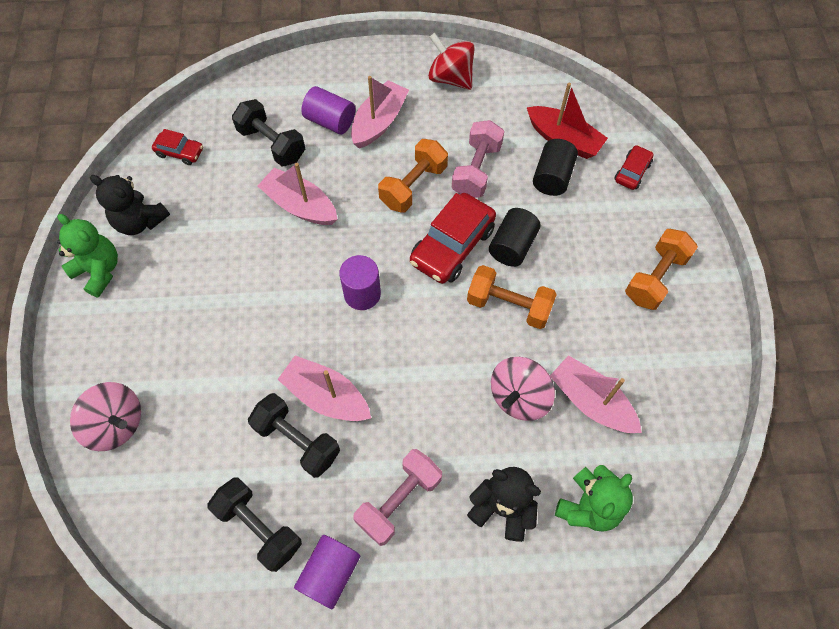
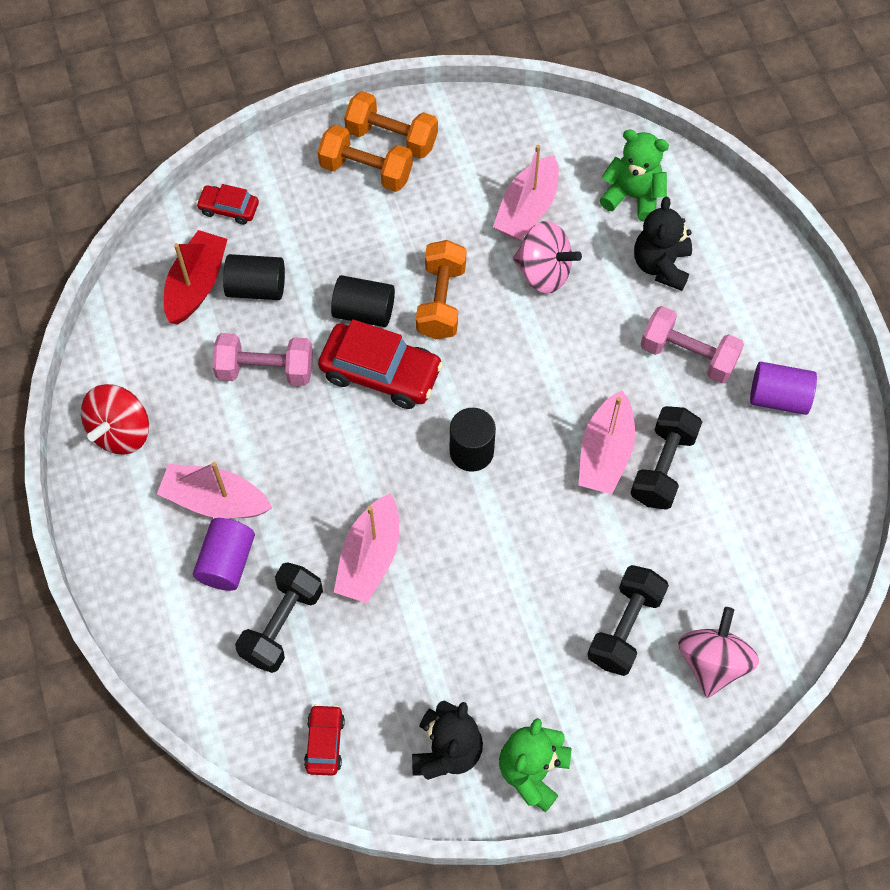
camera: 105 degrees left, 0 degrees up
black dumbbell [207,478,302,572] -> black dumbbell moved to [587,565,669,676]
purple cylinder [339,255,381,310] -> black cylinder [450,408,496,472]
orange dumbbell [378,139,448,213] -> orange dumbbell moved to [344,91,438,159]

